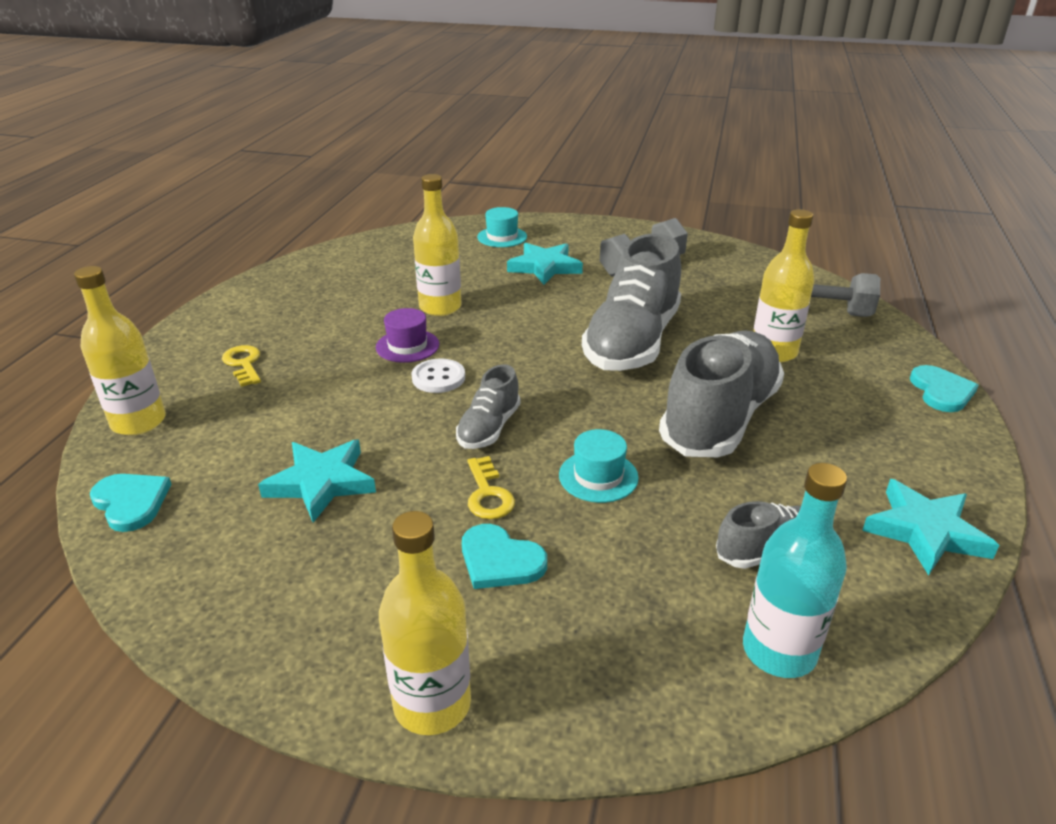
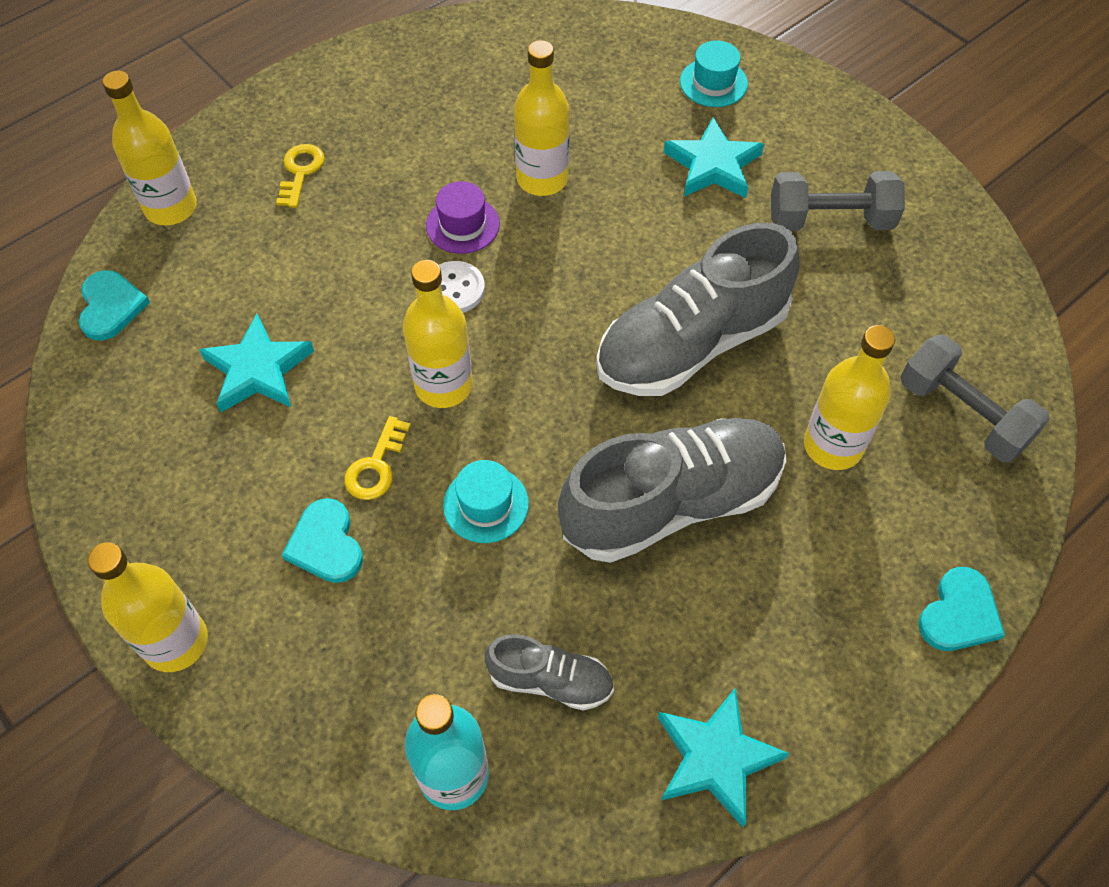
camera: 35 degrees right, 25 degrees up
grey shoe [456,364,520,449] -> yellow bottle [403,260,473,408]

